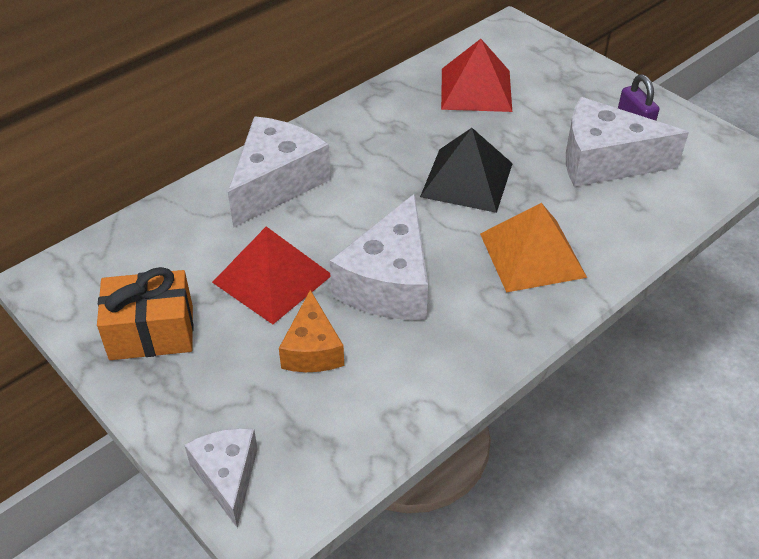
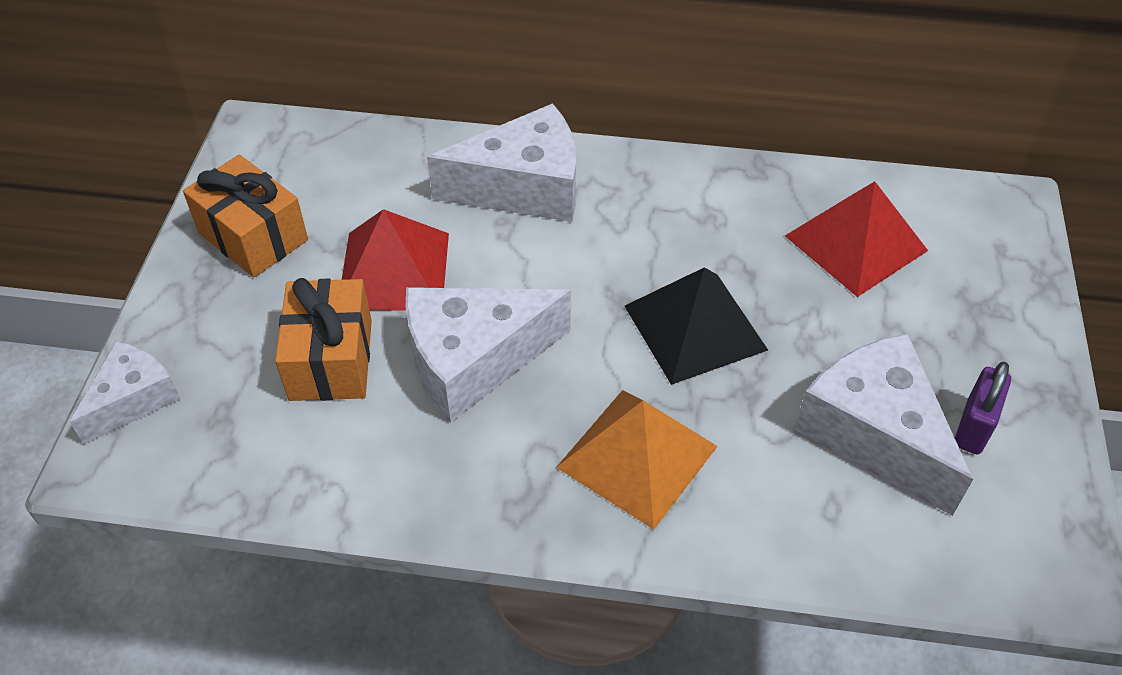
camera: 50 degrees right, 5 degrees up
orange cheese [279,290,344,372] -> orange gift [275,278,372,401]

